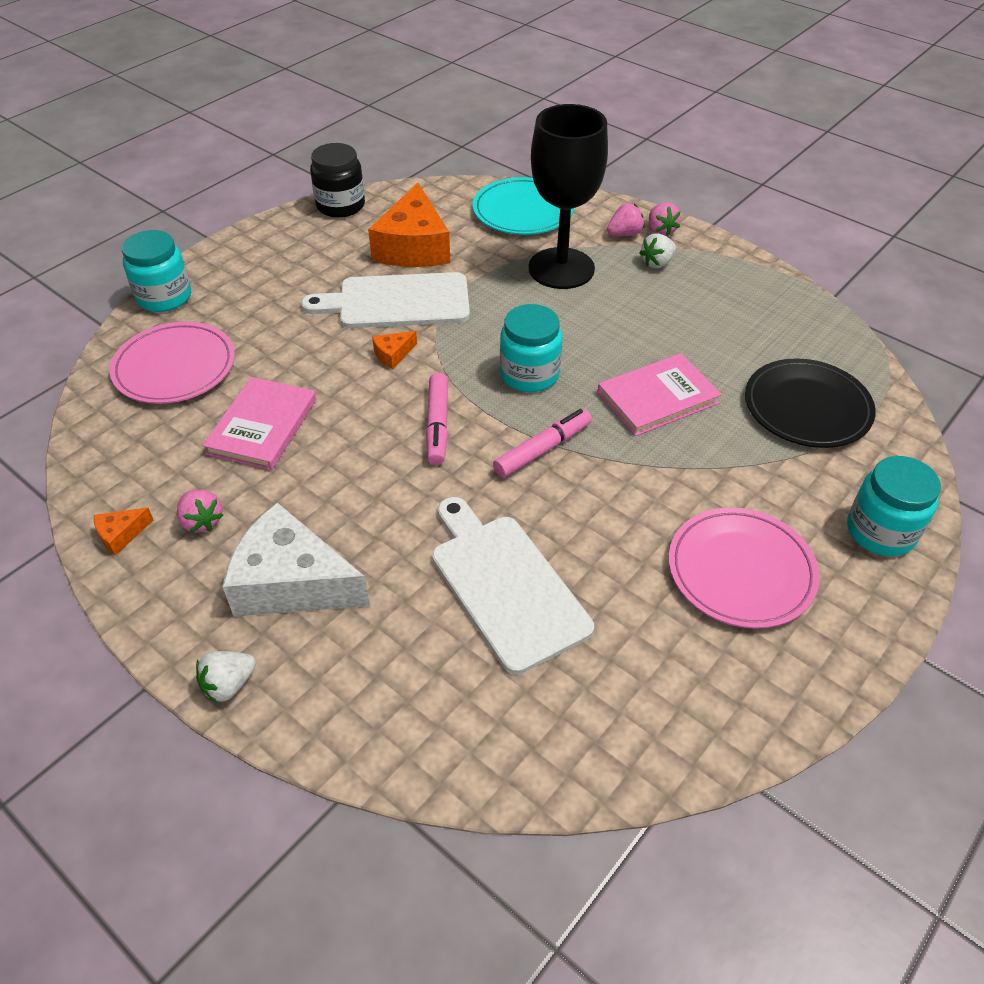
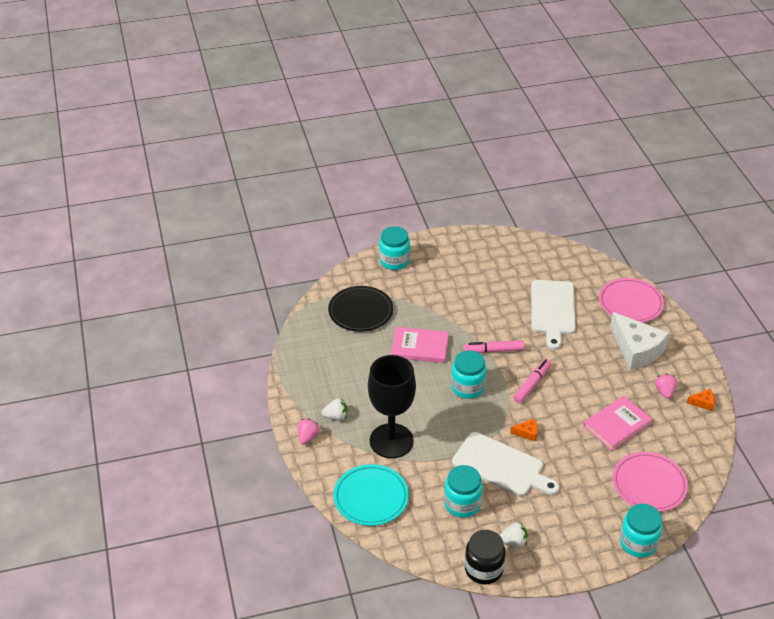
camera: 145 degrees left, 5 degrees down
white strawberry [196,651,256,703] -> white strawberry moved to [500,522,527,547]
orange cheese [368,183,450,267] -> turquoise jar [444,465,483,518]
pink strawberry [607,203,644,236] -> none
pink plate [669,507,820,629] -> pink plate moved to [599,278,664,323]

